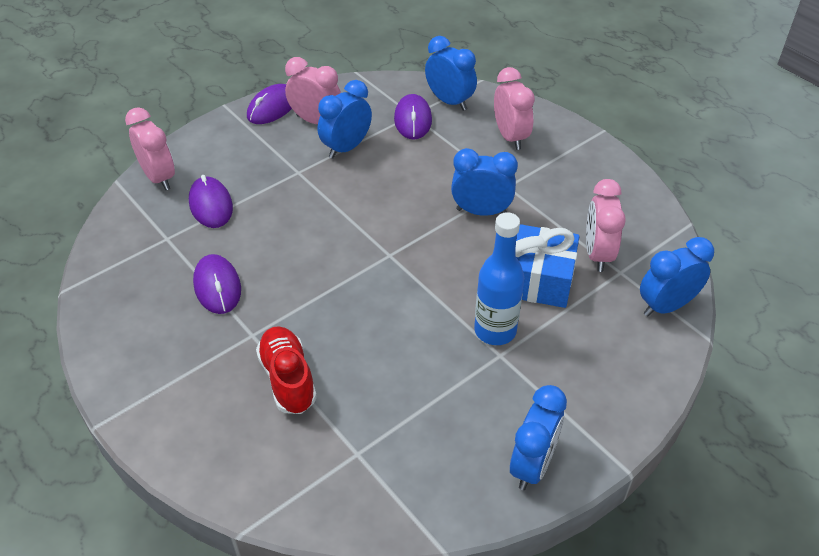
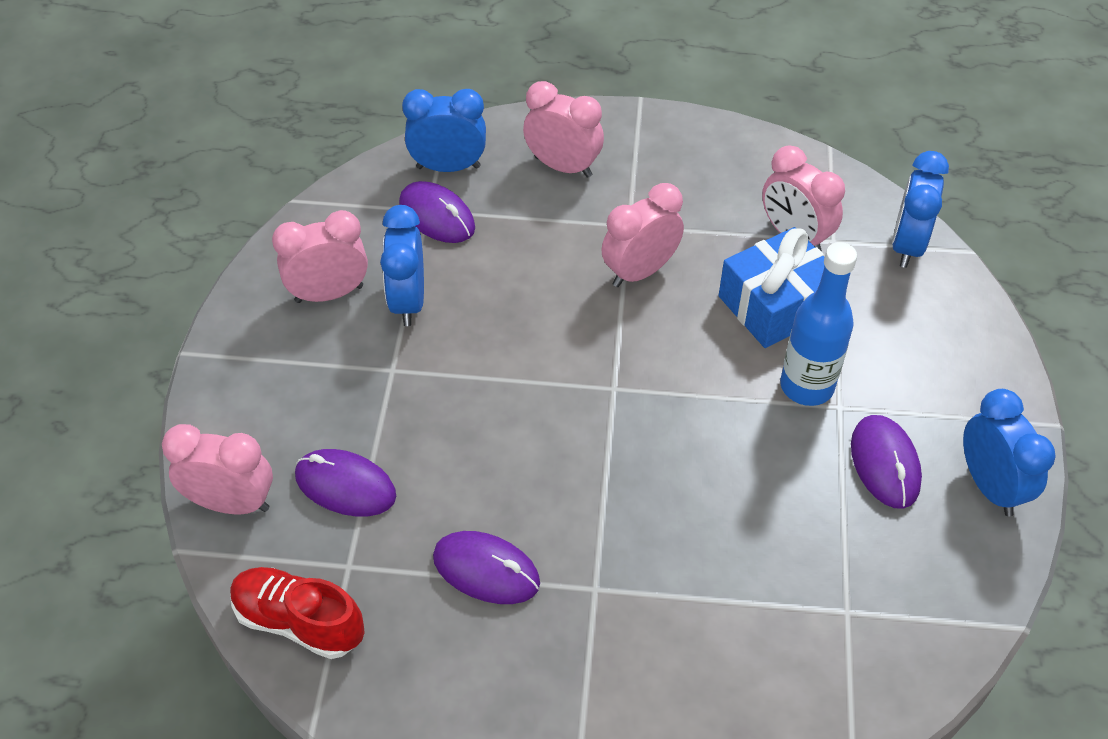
camera: 45 degrees left, 5 degrees up
purple mouse [247,84,292,124] -> purple mouse moved to [851,415,922,509]
red shoe [256,326,317,414] -> red shoe moved to [230,567,365,659]
blue clock [451,148,518,216] -> pink clock [602,183,684,287]

